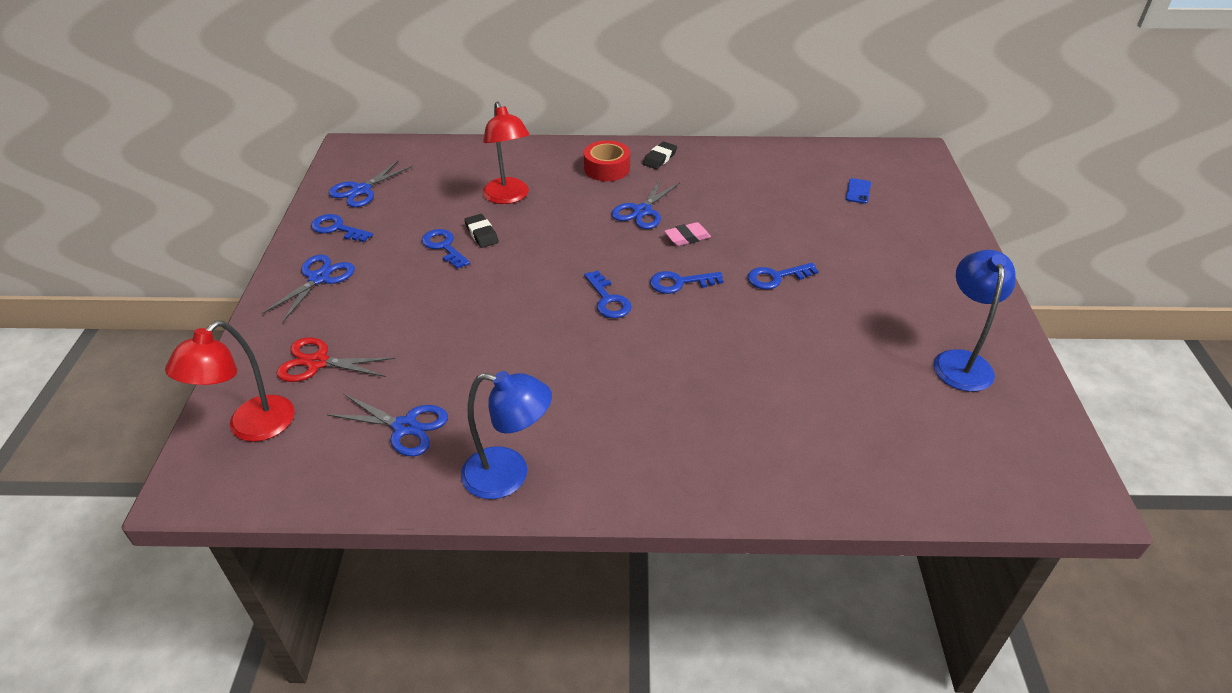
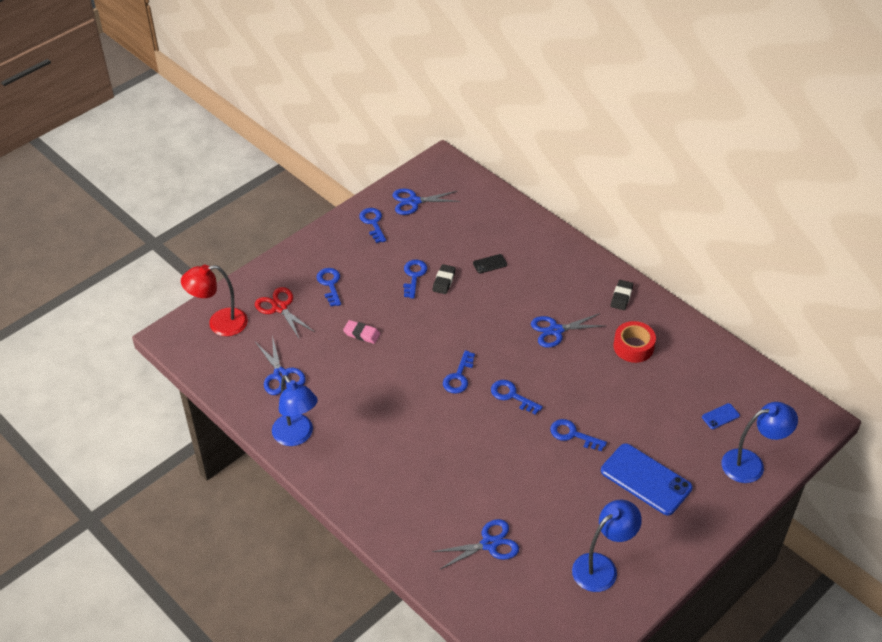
camera: 45 degrees right, 5 degrees up
blue scissors [262,254,355,322] -> blue scissors moved to [432,519,519,570]
red lamp [483,101,530,204] -> black phone [473,254,507,273]
red tape [584,140,630,181] -> red tape moved to [614,321,656,363]
black eraser [643,142,677,169] -> black eraser turned 60 degrees counterclockwise [611,280,633,310]
pink eraser [664,222,711,246] -> pink eraser moved to [343,320,380,344]
none -> blue key [316,268,341,307]
none -> blue phone [601,443,693,516]
none -> blue lamp [722,402,798,483]

